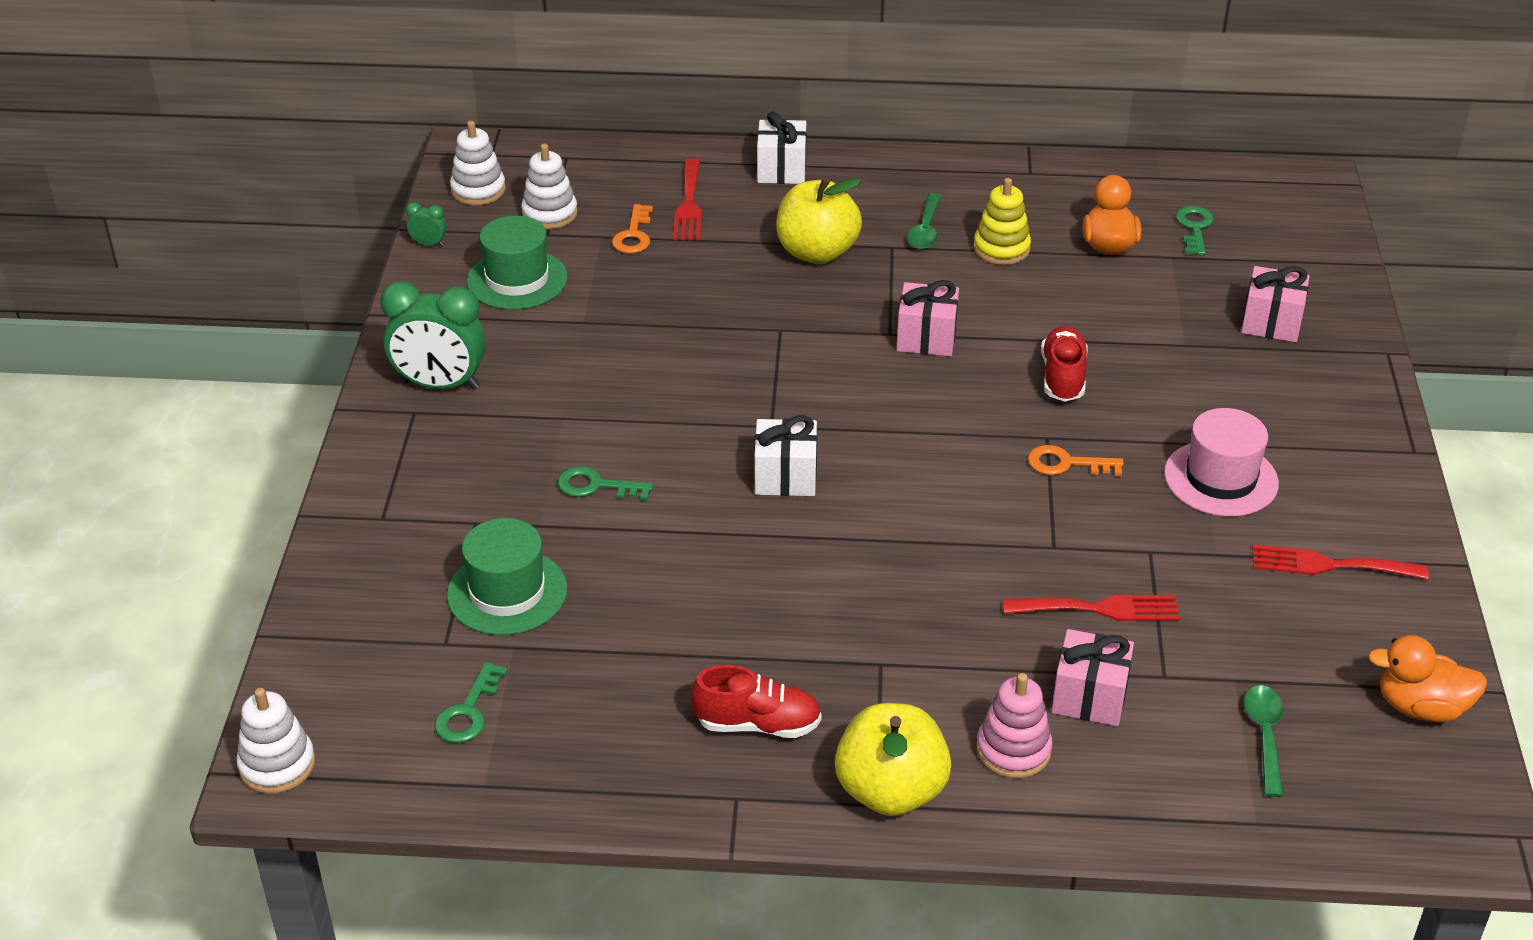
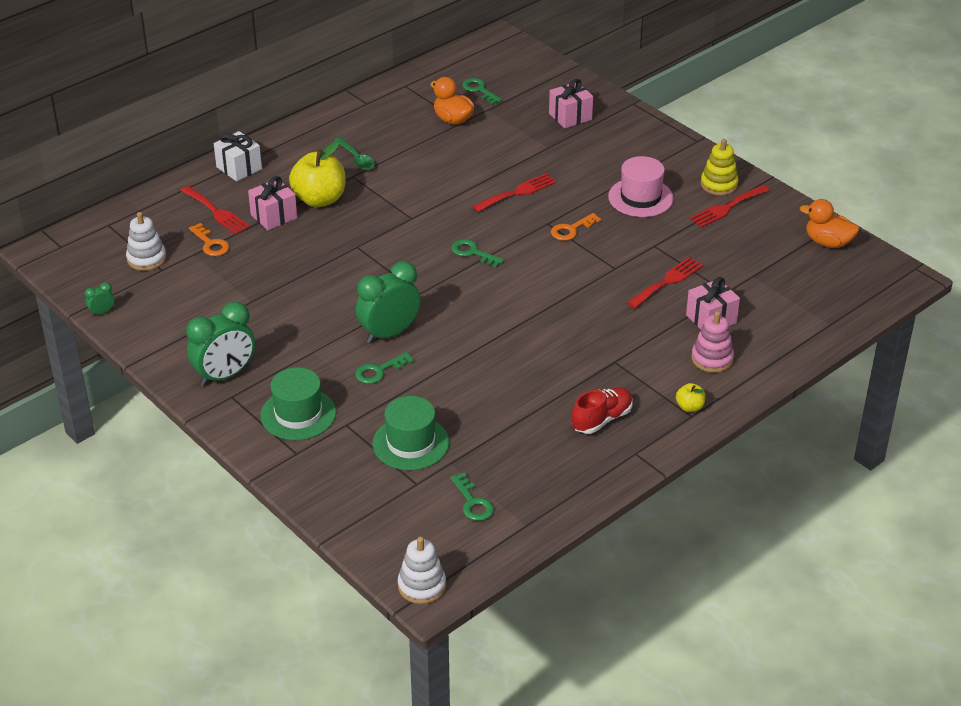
camera: 45 degrees left, 0 degrees up
white stacking toy [450,121,506,206] -> none
green hat [467,216,568,310] -> green hat moved to [260,367,336,440]
white gift [754,415,817,496] -> none
yellow apple [835,703,951,816] -> yellow apple [676,383,706,412], size x0.46
pink gift [896,280,959,356] -> pink gift moved to [248,176,297,231]
yellow stacking toy [973,178,1031,265] -> yellow stacking toy moved to [701,139,739,195]
red shoe [1041,326,1088,402] -> red fork [472,173,556,212]
green spoon [1244,685,1284,797] -> none
orange duck [1368,635,1487,722] -> orange duck turned 60 degrees clockwise [800,199,859,248]
none -> green clock [356,261,421,344]
none -> green key [451,239,504,268]

